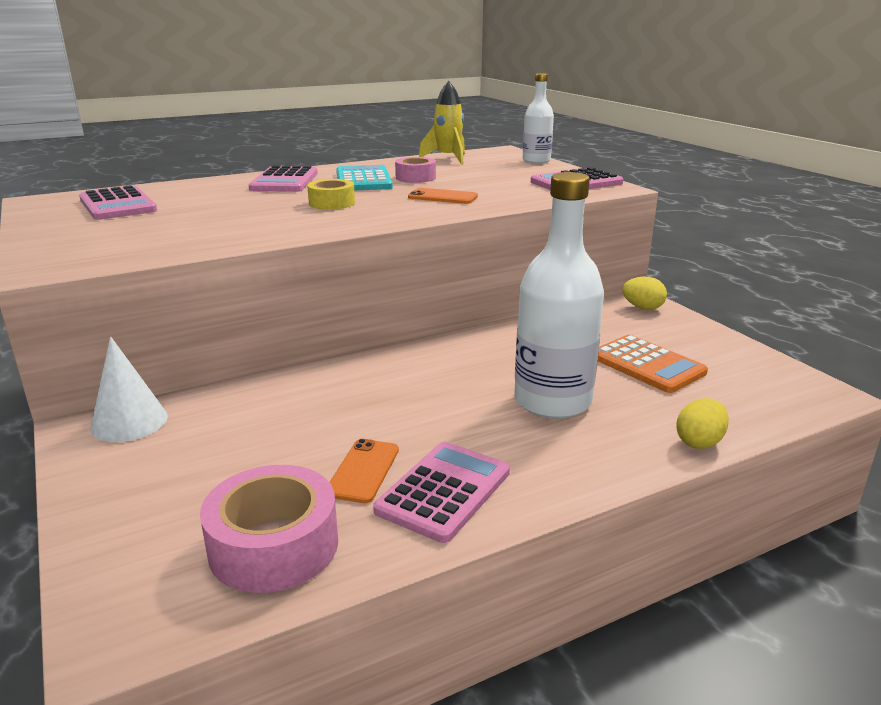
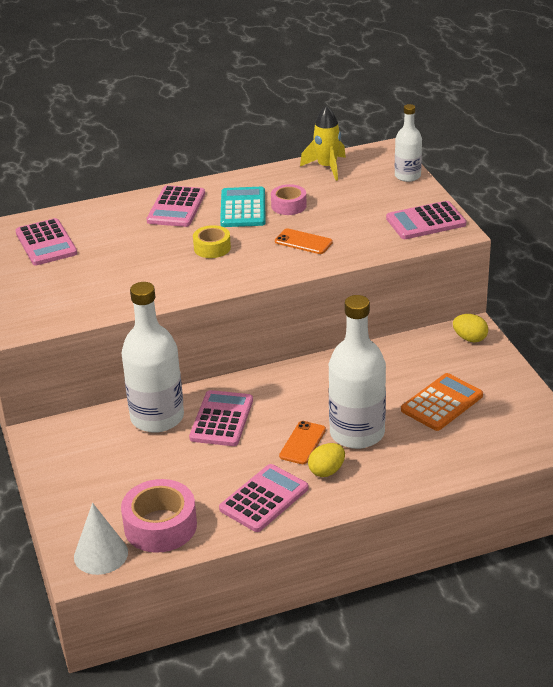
camera: 10 degrees right, 10 degrees up
white cone [90,337,168,442] -> white cone moved to [74,503,128,575]
orange phone [329,439,399,503] -> orange phone moved to [279,421,326,464]
orange calculator [598,335,708,393] -> orange calculator turned 105 degrees counterclockwise [401,373,483,431]
yellow egg [676,398,729,449] -> yellow egg moved to [308,443,345,477]
none -> white bottle [122,282,184,433]
none -> pink calculator [189,390,253,446]

